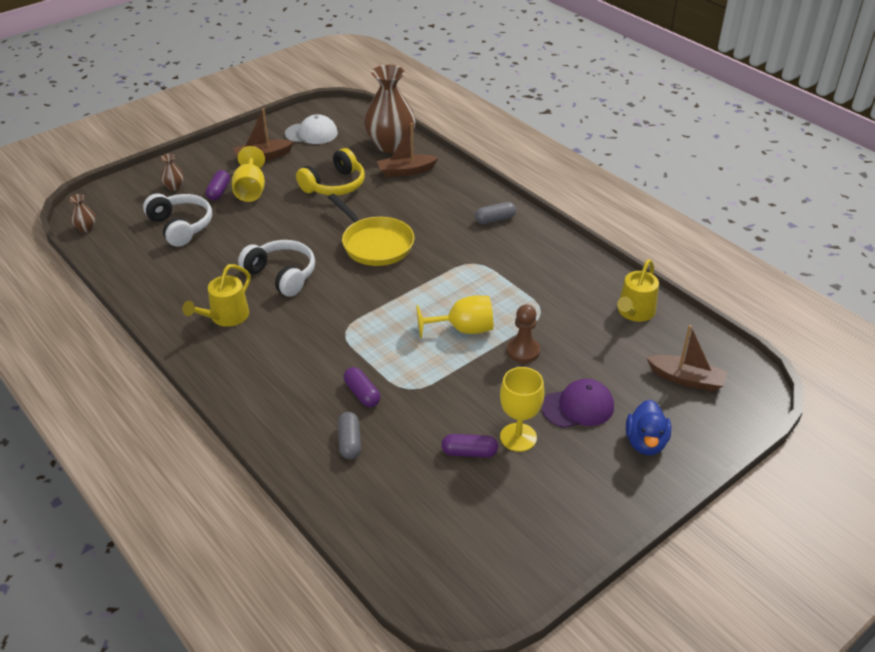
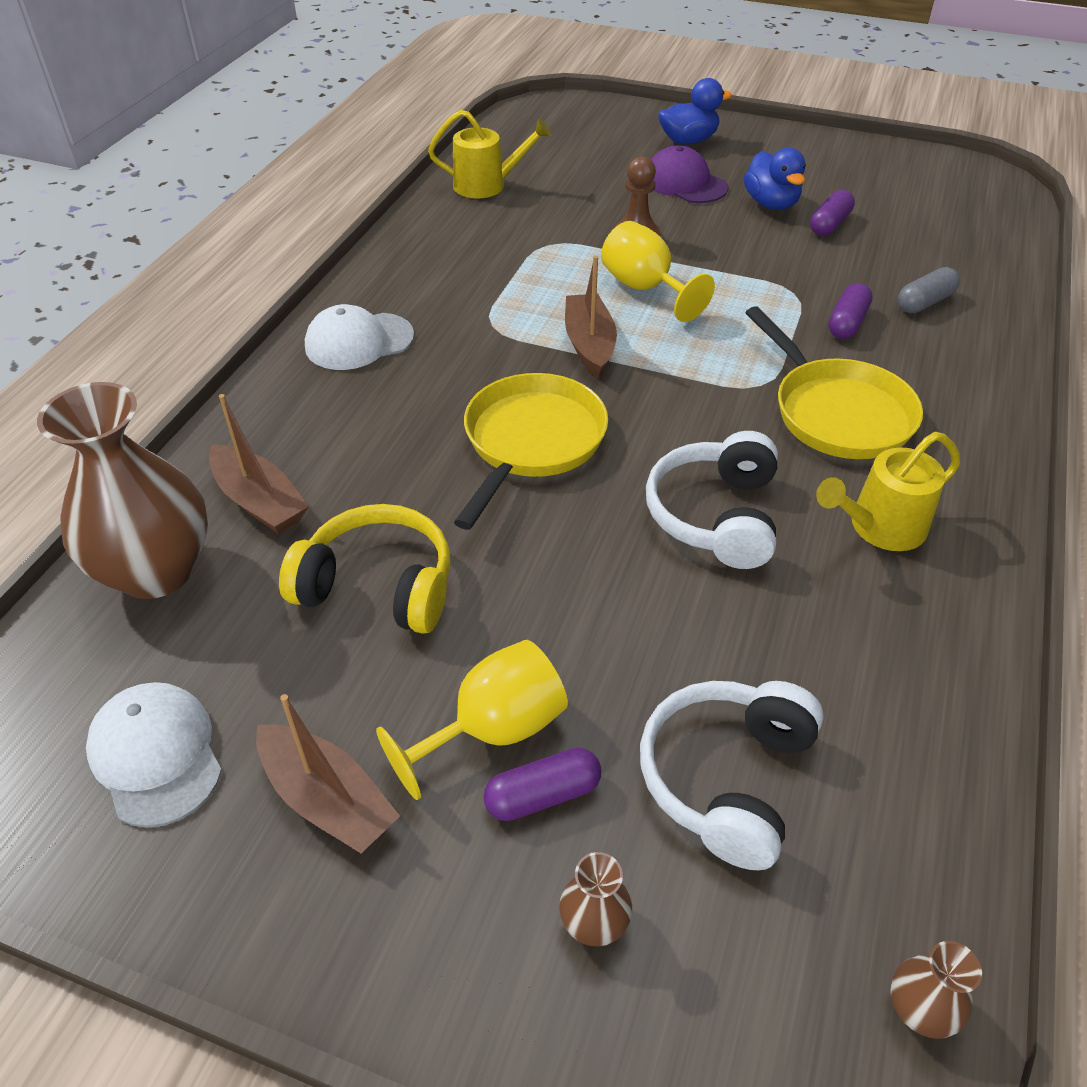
camera: 120 degrees left, 5 degrees up
yellow watering can [182,264,251,327] -> yellow watering can turned 150 degrees clockwise [816,432,960,551]
purple capsule [442,434,498,458] -> purple capsule turned 60 degrees clockwise [810,190,855,236]
grey capsule [475,202,516,224] -> white cap [305,304,414,370]
yellow goblet [500,367,544,452] -> blue duck [744,148,806,210]
brown boat [646,325,727,391] -> brown boat moved to [565,256,617,378]
none -> yellow pan [745,306,923,459]

